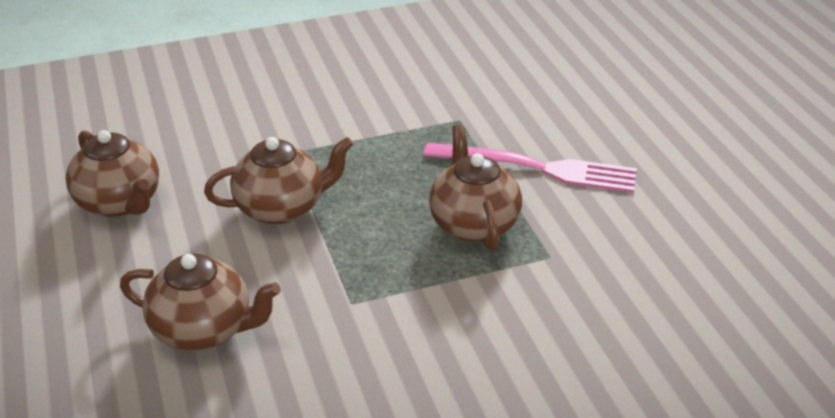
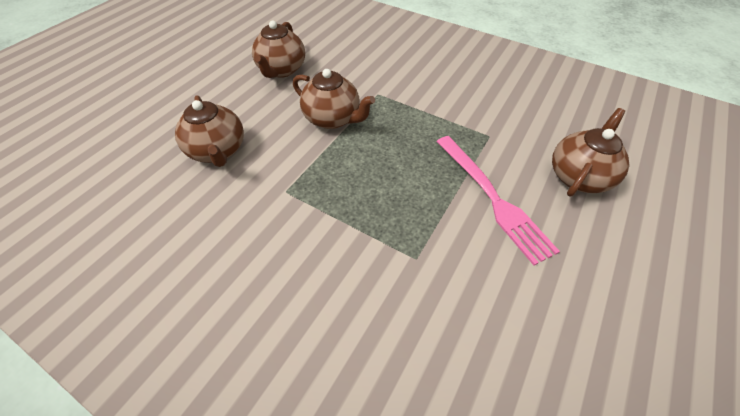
camera: 50 degrees right, 15 degrees up
brown teapot [429,124,522,250] -> brown teapot moved to [552,108,630,197]

